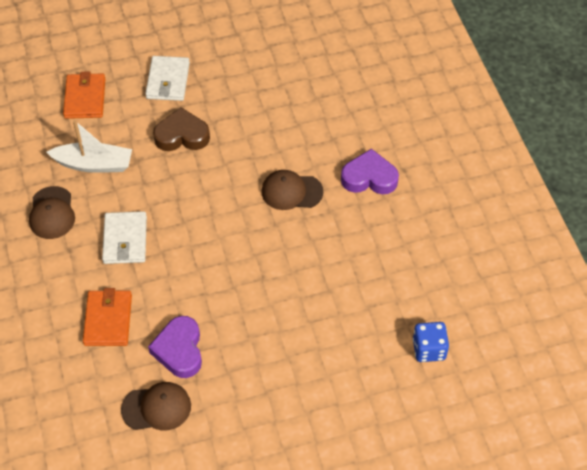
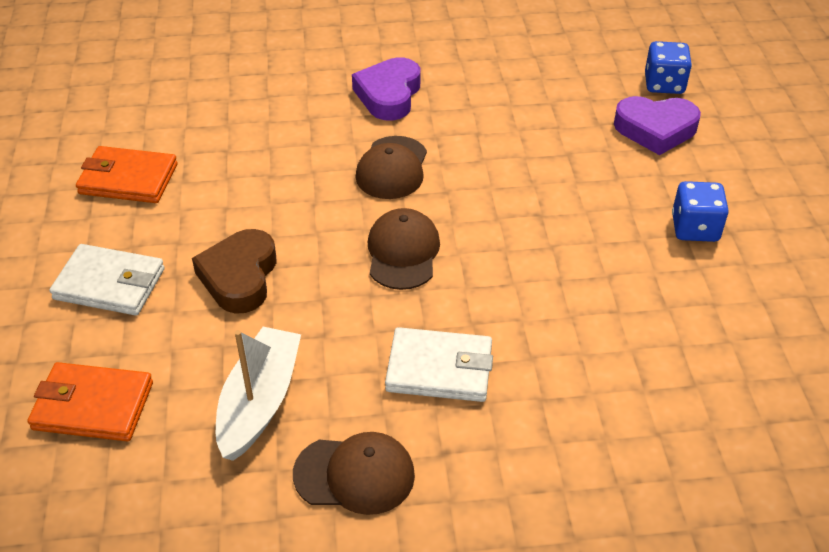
camera: 80 degrees left, 10 degrees down
orange wallet [83,288,132,346] -> orange wallet moved to [76,146,178,203]
brown cap [121,382,191,430] -> brown cap moved to [368,208,440,290]
purple heart [148,316,202,378] -> purple heart moved to [614,96,701,155]
none -> blue dice [672,181,729,242]

